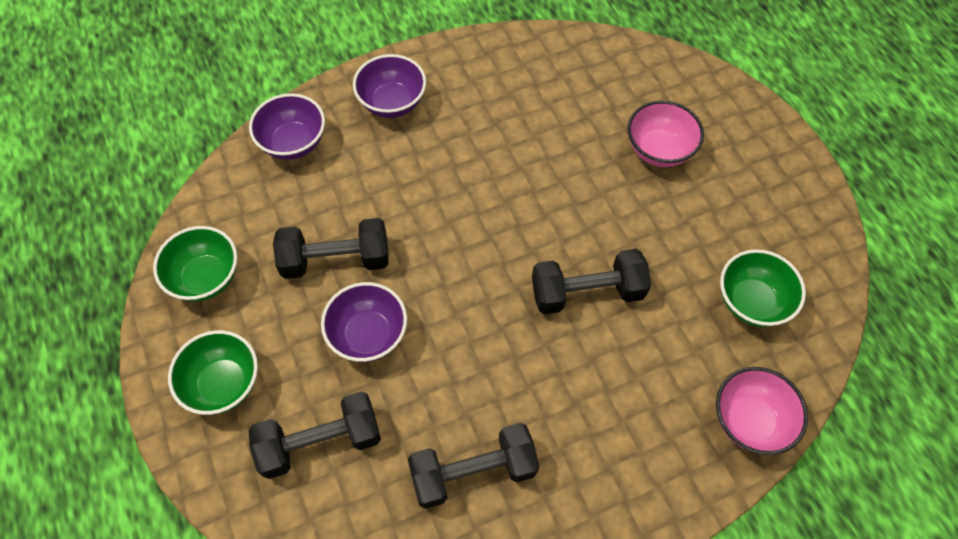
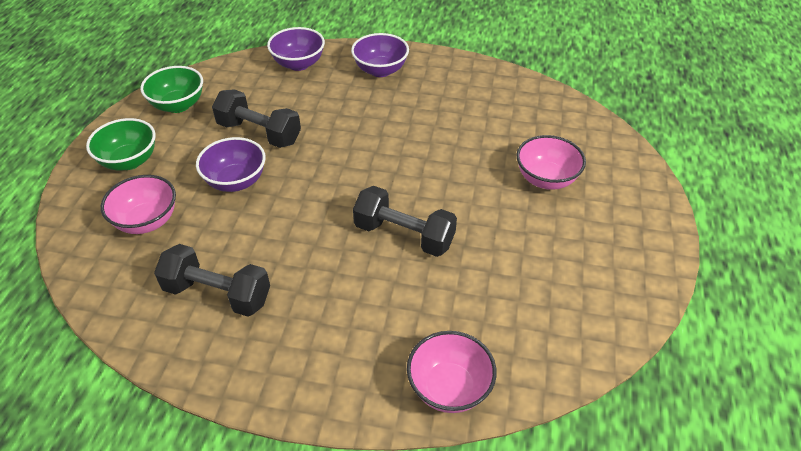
camera: 35 degrees right, 15 degrees down
black dumbbell [249,391,381,479] -> pink bowl [101,175,176,234]
green bowl [720,249,806,327] -> none

